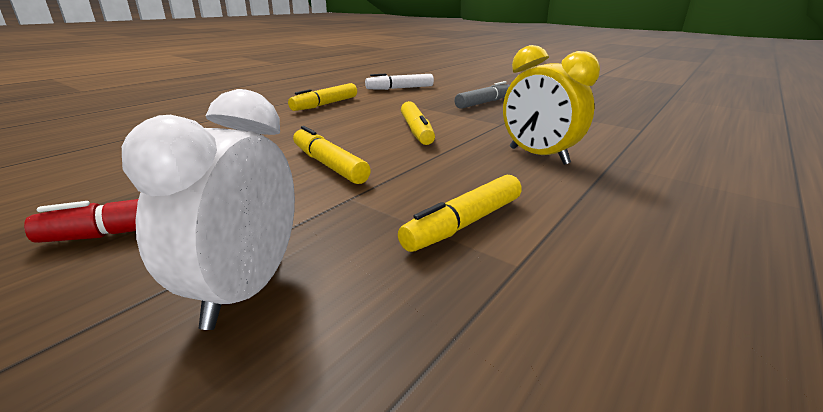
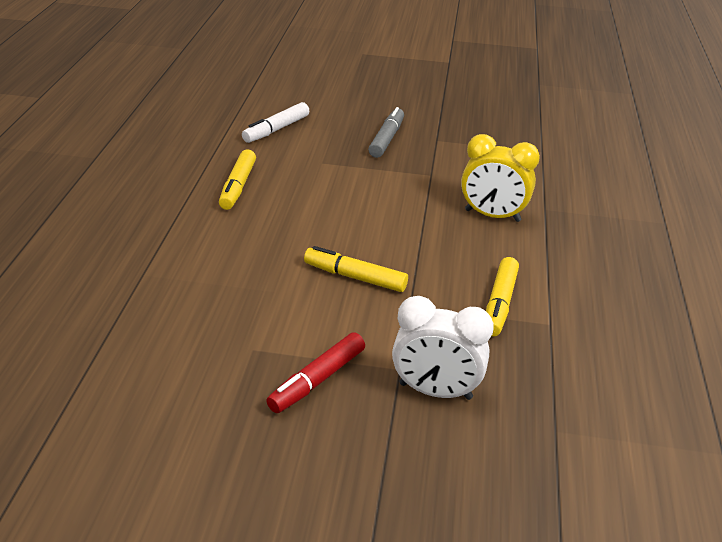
camera: 30 degrees left, 10 degrees up
white clock [122,89,295,330] -> white clock turned 60 degrees counterclockwise [392,296,494,400]
yellow marker [401,101,435,145] -> none

